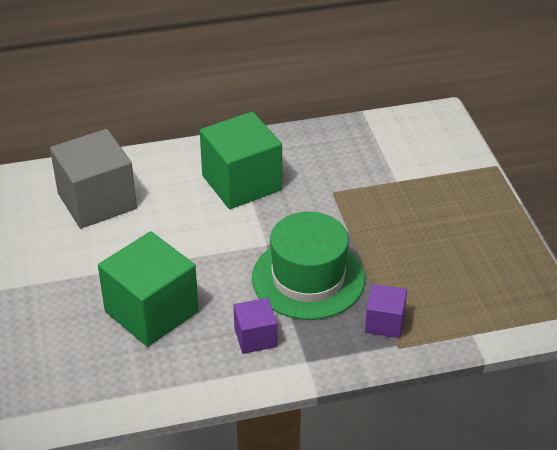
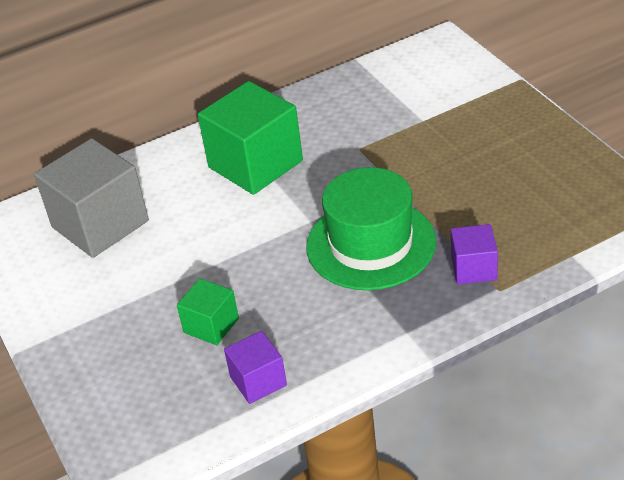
camera: 10 degrees left, 0 degrees up
green cube [98,231,199,347] -> green cube [177,278,239,345], size x0.52
purple cube [233,298,277,354] -> purple cube moved to [224,331,287,404]

